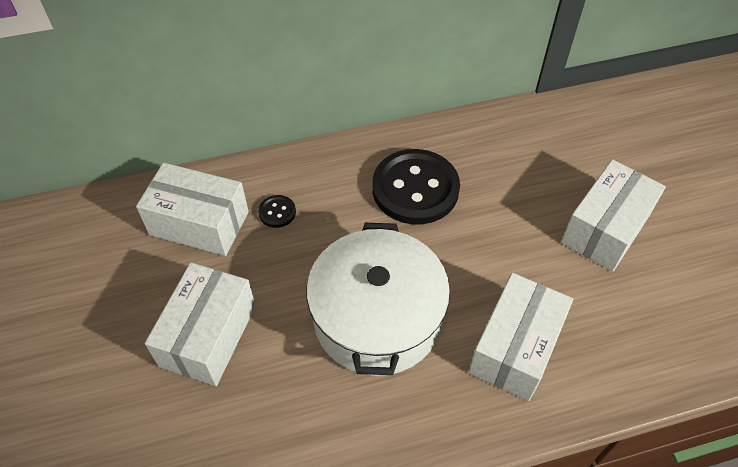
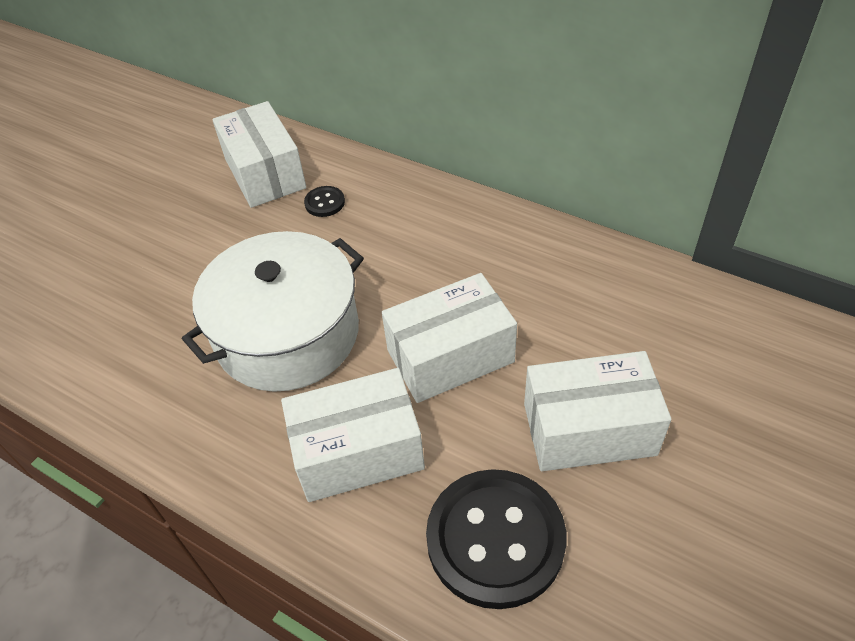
camera: 50 degrees right, 5 degrees down
white box [145,262,256,386] -> white box moved to [382,273,517,403]
black button [372,149,460,225] -> black button moved to [426,469,566,609]

